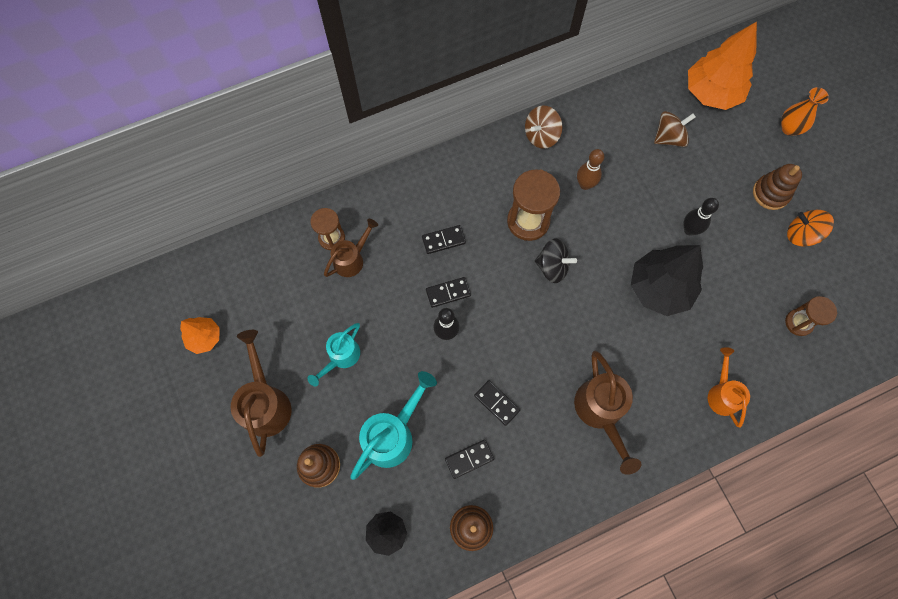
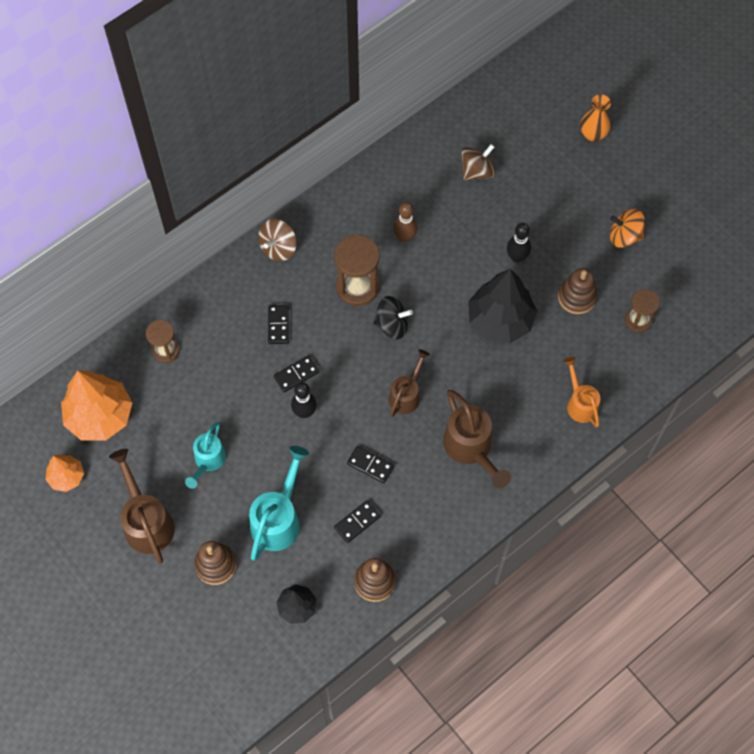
camera: 15 degrees left, 5 degrees down
brown watering can [324,219,378,277] -> brown watering can moved to [389,349,430,417]
black domino [422,225,466,254] -> black domino turned 60 degrees counterclockwise [268,305,289,344]
brown spinning top [525,105,563,149] -> brown spinning top moved to [258,219,297,261]
orange tree [688,22,757,110] -> orange tree moved to [61,371,132,441]
brown stacking toy [753,164,802,210] -> brown stacking toy moved to [558,268,597,314]

